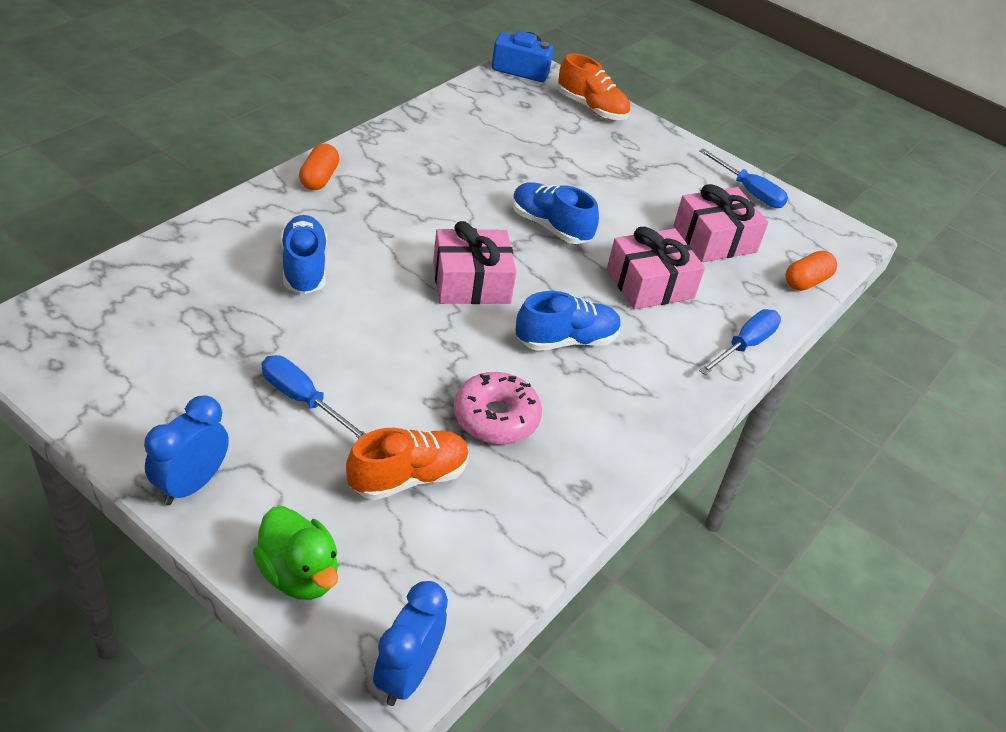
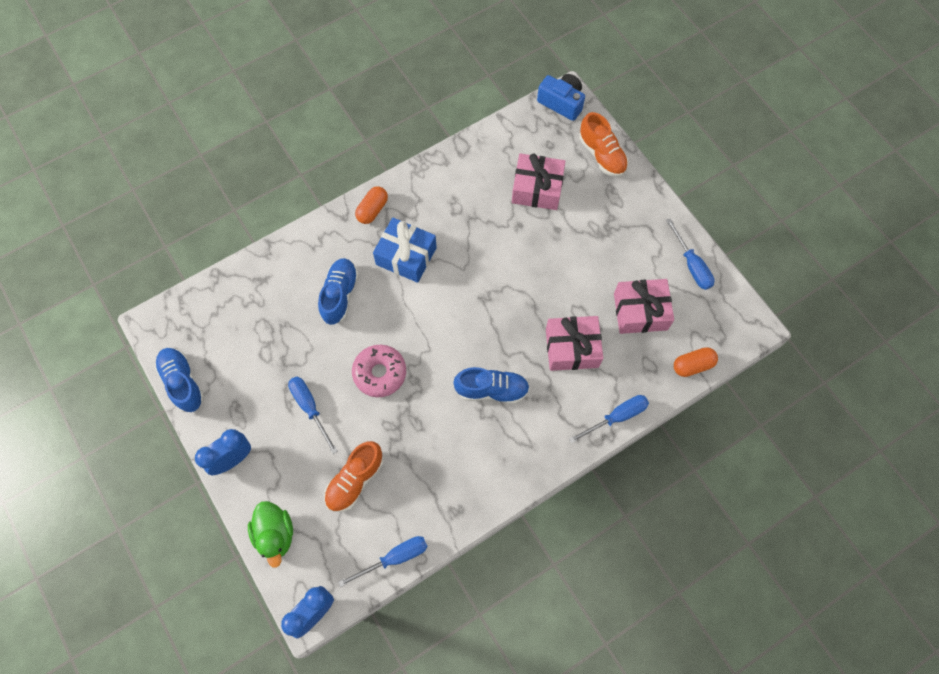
camera: 25 degrees right, 25 degrees up
orange shoe [346,428,469,500] -> orange shoe turned 135 degrees clockwise [324,441,383,512]
pink gift [433,221,516,304] -> pink gift moved to [512,153,566,210]
pink donut [454,372,542,444] -> pink donut moved to [352,345,406,397]
blue shoe [512,182,599,244] -> blue shoe moved to [155,348,204,412]
none -> blue screwdriver [338,536,428,587]
none -> blue gift [373,218,437,283]

